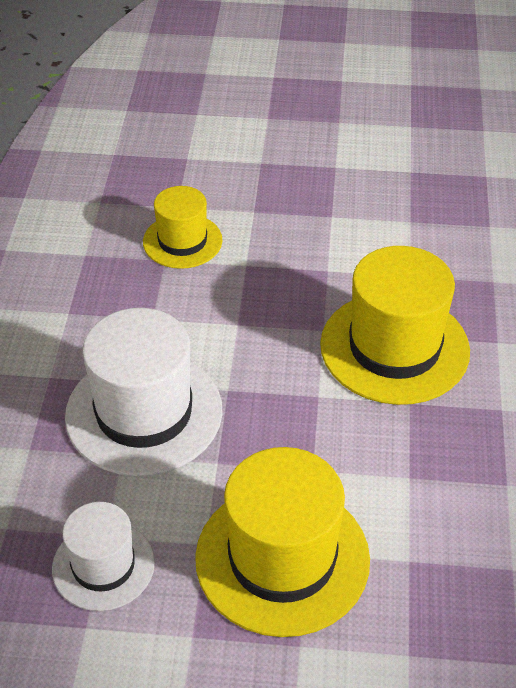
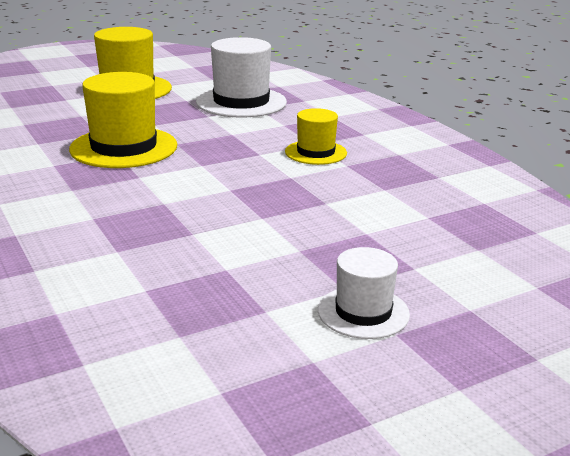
camera: 145 degrees right, 20 degrees down
white hat [52,502,155,611] -> white hat moved to [318,247,410,339]

